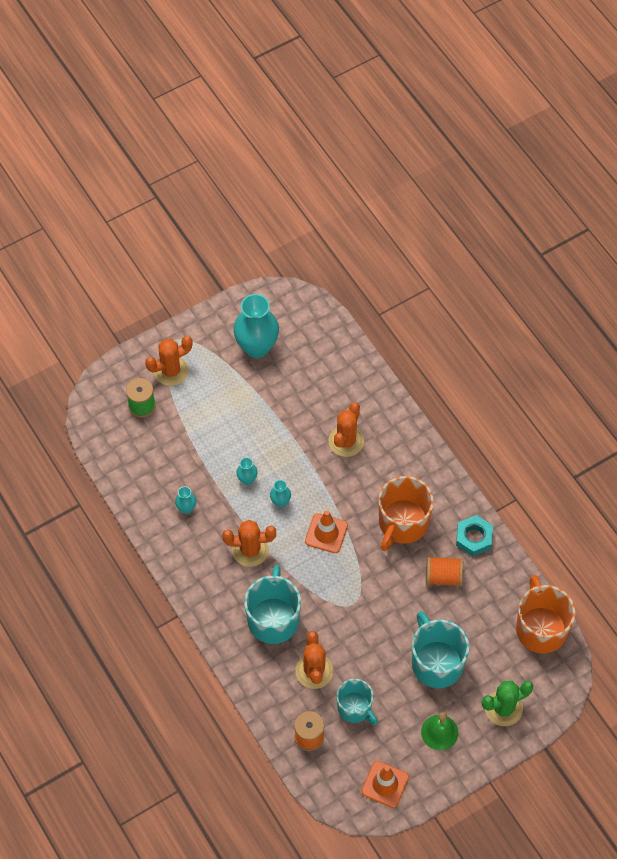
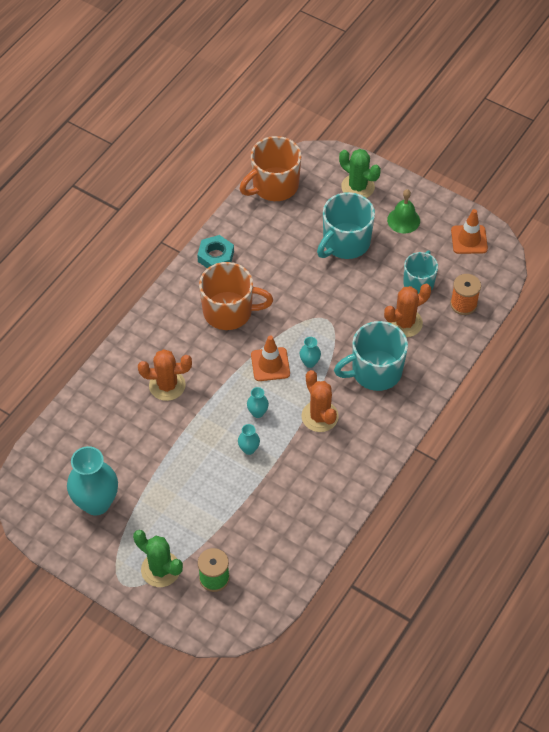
camera: 115 degrees left, 5 degrees down
orange cactus [145,336,193,386] -> green cactus [133,530,183,587]
turquoise vase [175,486,196,514] -> turquoise vase moved to [300,337,321,368]
orange spool [426,556,464,586] -> none

